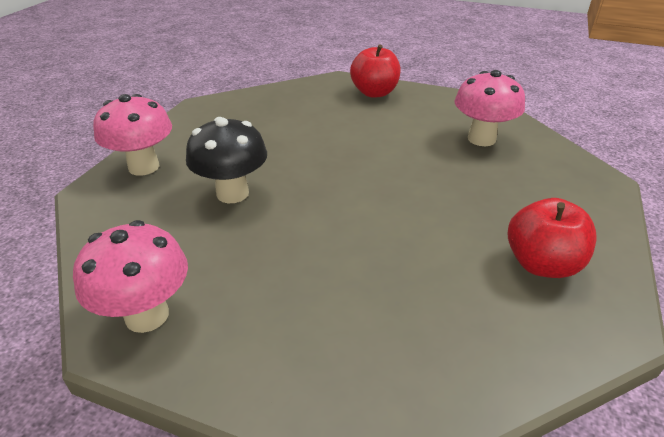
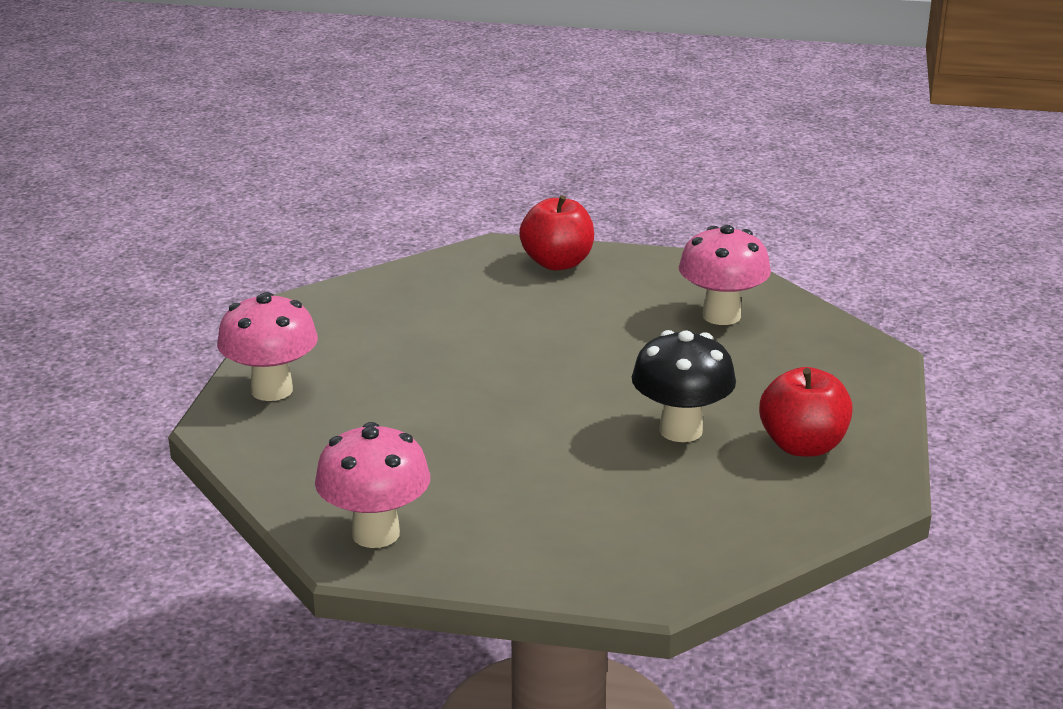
camera: 10 degrees left, 10 degrees down
black mushroom [186,117,267,203] -> black mushroom moved to [632,330,736,442]

